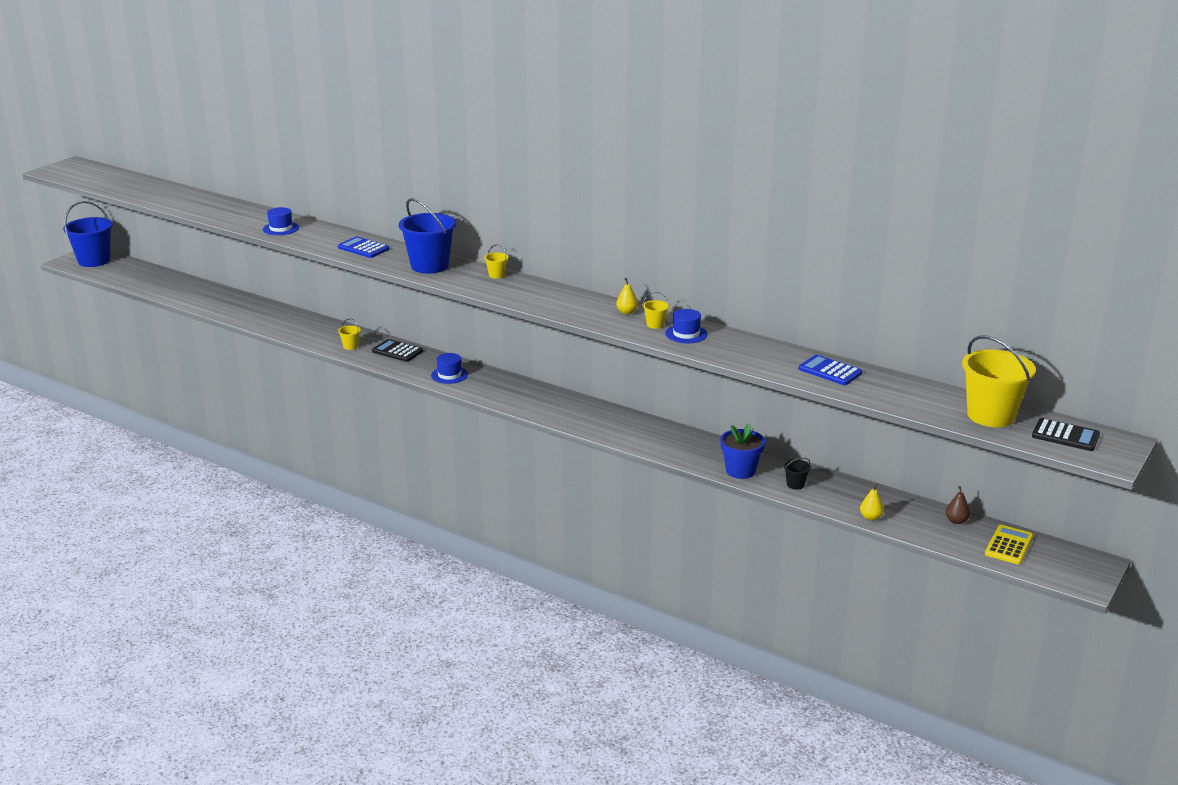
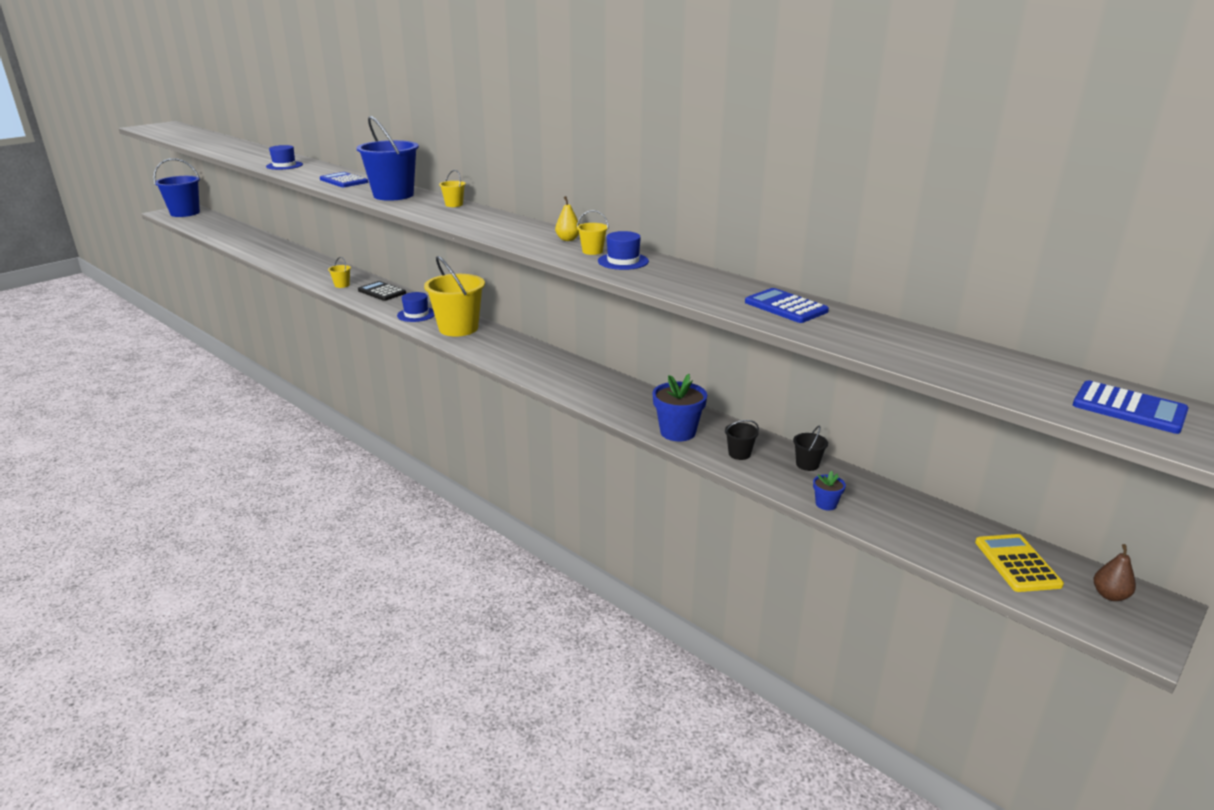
camera: 10 degrees right, 0 degrees up
yellow pear [860,484,884,521] -> blue flower pot [813,471,846,510]
brown pear [946,486,970,524] -> brown pear moved to [1094,544,1136,601]
yellow bucket [962,335,1036,427] -> yellow bucket moved to [424,256,485,337]
yellow calculator [985,525,1034,565] -> yellow calculator turned 45 degrees counterclockwise [975,534,1064,592]
black calculator [1032,418,1100,451] -> blue calculator [1073,380,1188,434]
none -> black bucket [793,426,828,471]

